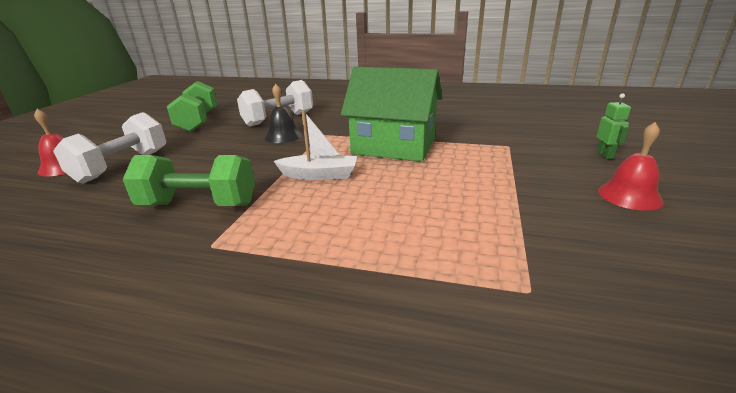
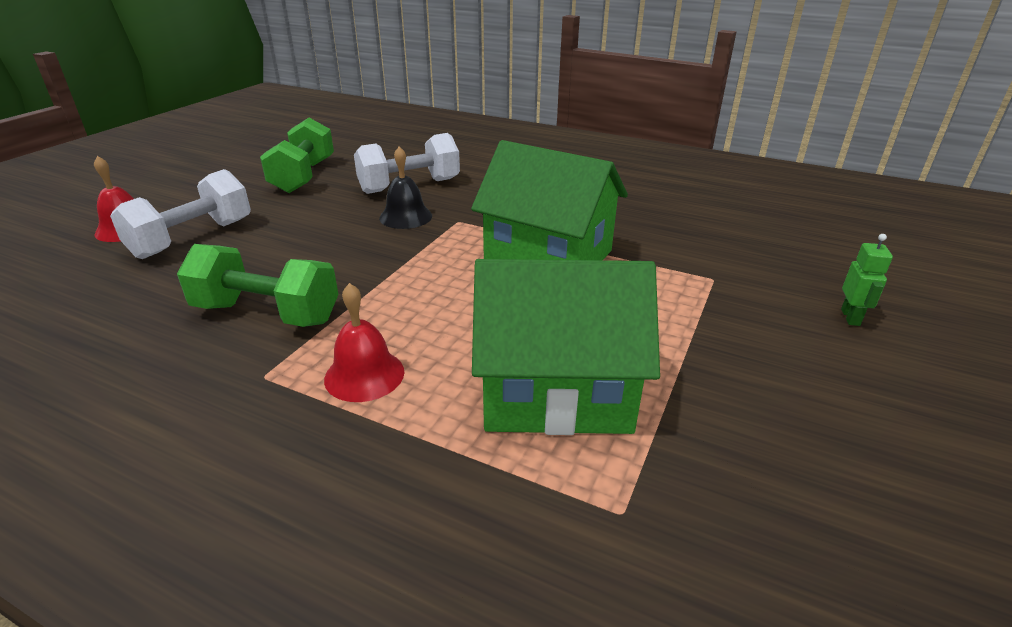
camera: 10 degrees right, 5 degrees up
white boat [274,110,357,180] -> none
red bell [598,122,664,211] -> red bell moved to [324,283,404,402]
none -> green house [472,259,660,435]

